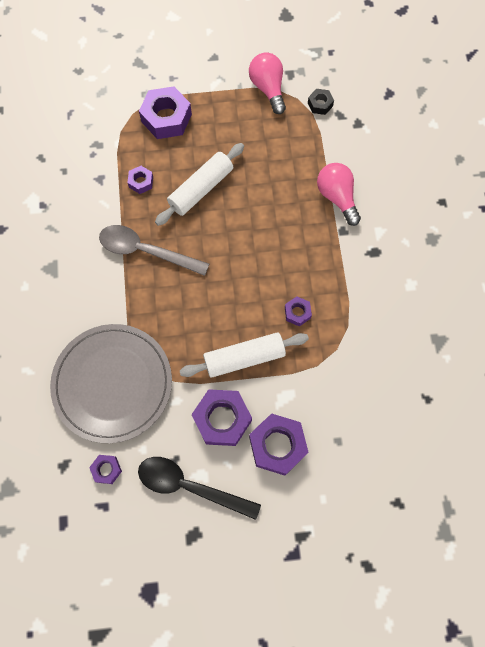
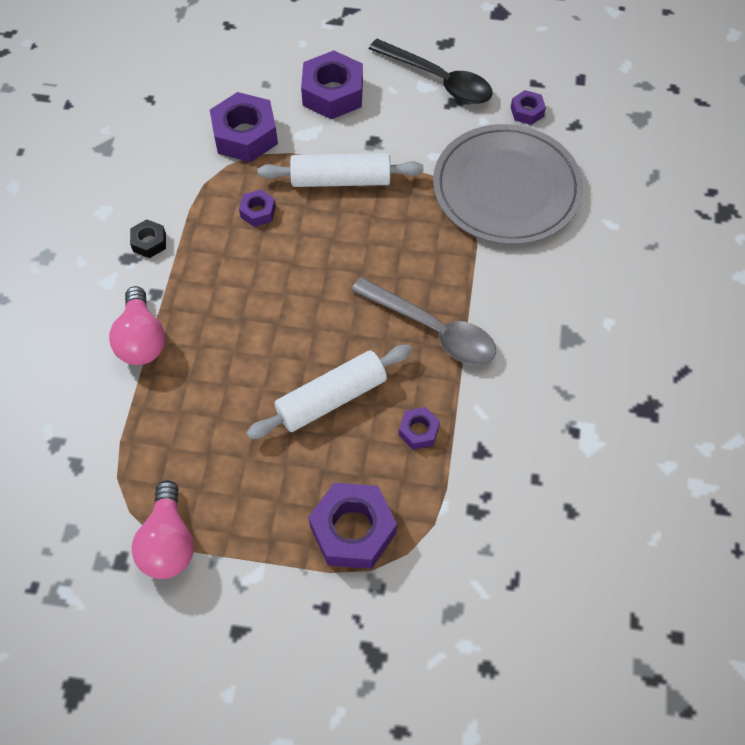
camera: 165 degrees left, 10 degrees down
purple nut [191,389,252,446] -> purple nut moved to [210,92,278,162]
black nut [308,89,334,115] -> black nut moved to [130,219,166,258]

